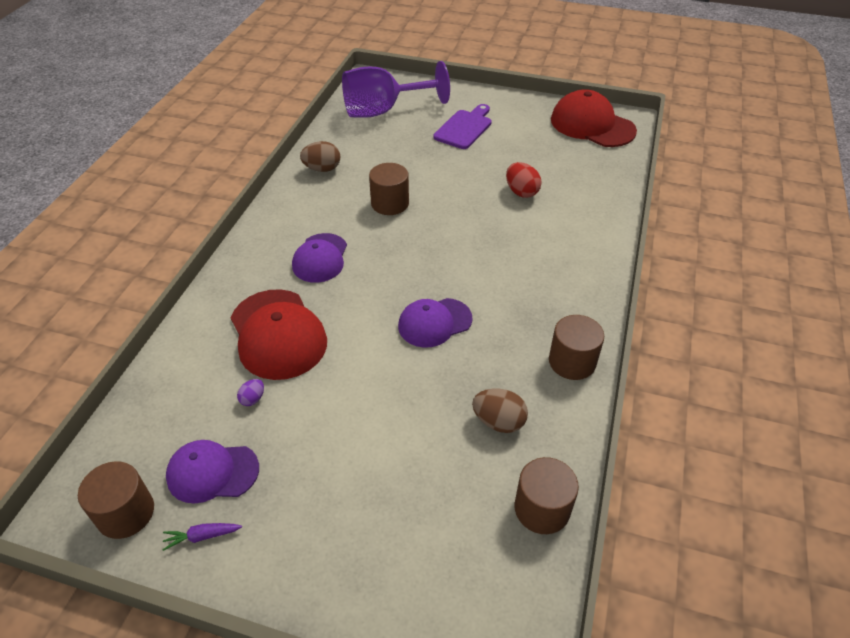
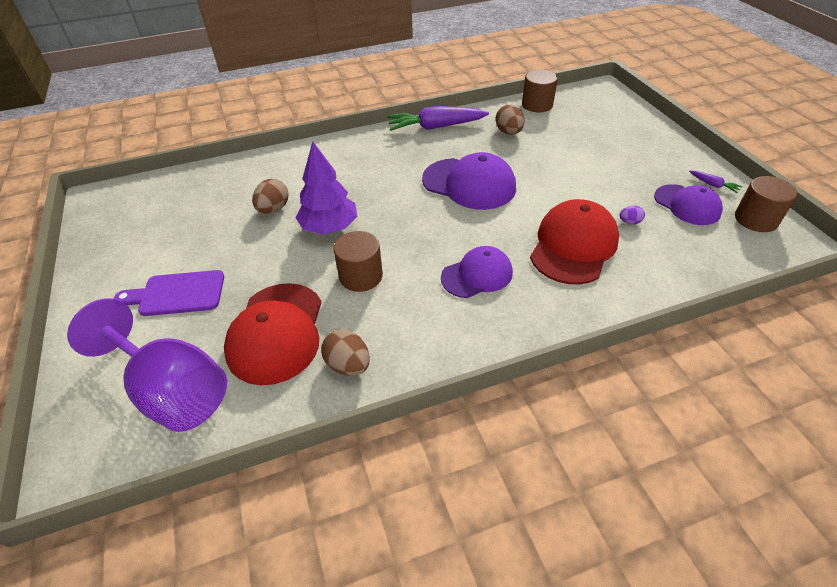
camera: 125 degrees left, 0 degrees up
purple cap [398,298,473,348] -> purple cap [422,152,516,210], size x1.54
red egg [506,162,541,198] -> brown egg [252,179,289,214]
brown cylinder [549,315,604,380] -> purple carrot [387,106,489,131]
red cap [551,89,637,147] -> red cap moved to [224,283,321,385]
none -> purple tree [296,141,357,234]

